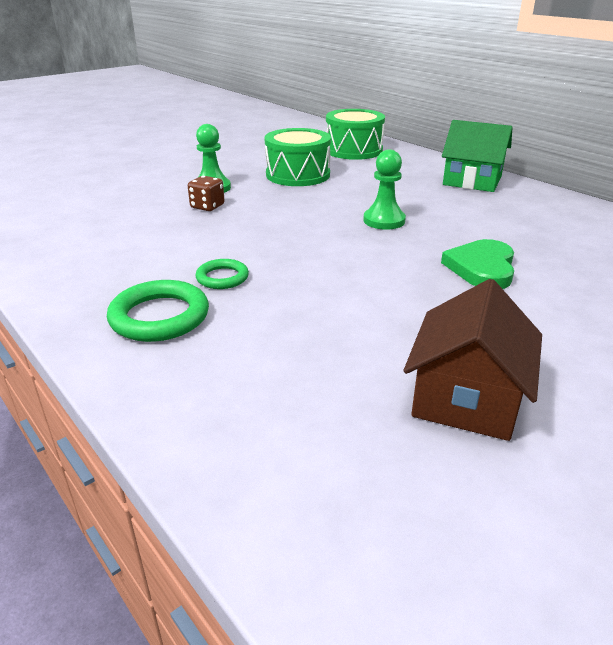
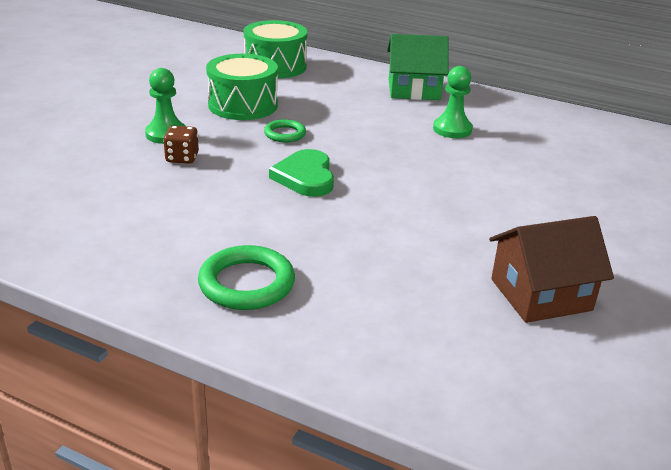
camera: 25 degrees left, 0 degrees up
green ring [196,259,249,289] -> green ring moved to [264,119,306,142]
green pawn [363,149,406,230] -> green pawn moved to [433,66,473,138]
brown house [404,279,542,441] -> brown house turned 75 degrees clockwise [489,216,614,323]
green heart [441,239,514,289] -> green heart moved to [269,149,334,197]

